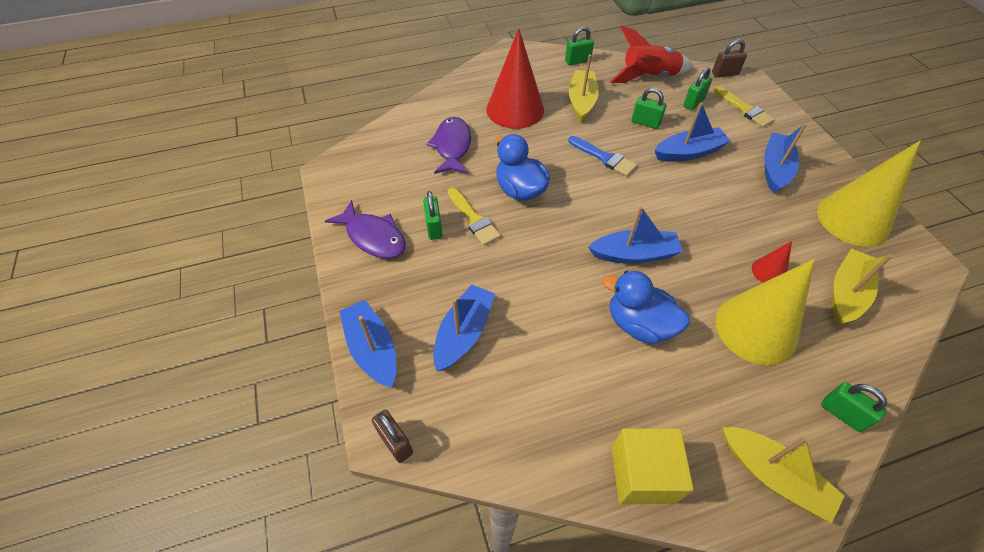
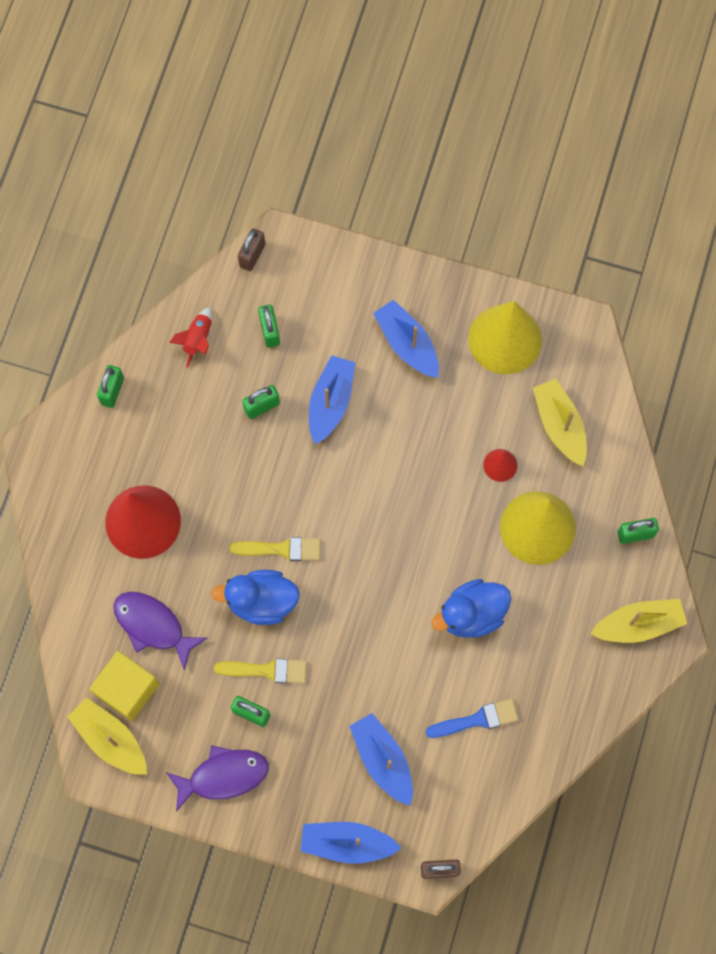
camera: 55 degrees left, 20 degrees up
blue brush [568,136,637,176] -> blue brush moved to [426,699,519,738]
yellow boat [569,54,599,122] -> yellow boat moved to [68,698,147,775]
blue boat [588,206,683,264] -> none
red rocket [609,26,693,83] -> red rocket [169,307,212,368], size x0.55
yellow cube [612,429,694,504] -> yellow cube moved to [89,651,160,721]
yellow brush [713,86,775,127] -> yellow brush moved to [229,537,321,561]

